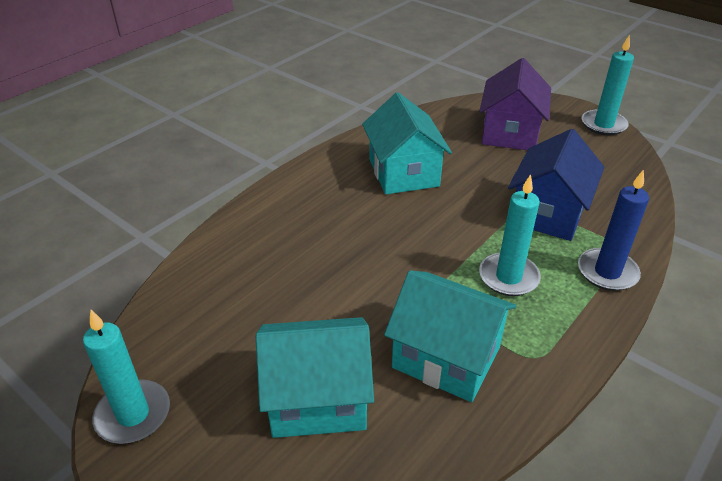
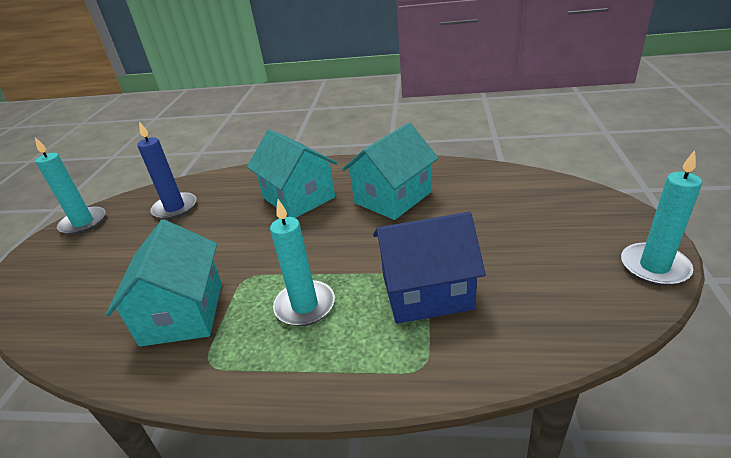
camera: 60 degrees right, 5 degrees down
turquoise house [256,317,374,438] -> turquoise house moved to [247,129,337,218]
purple house [479,58,551,150] -> none
blue candle [578,169,649,291] -> blue candle moved to [137,121,196,220]

